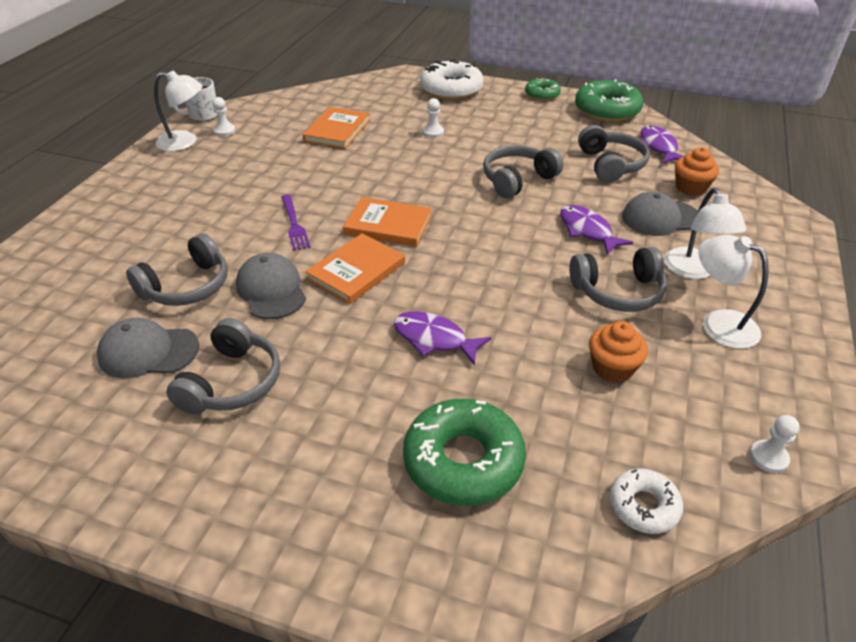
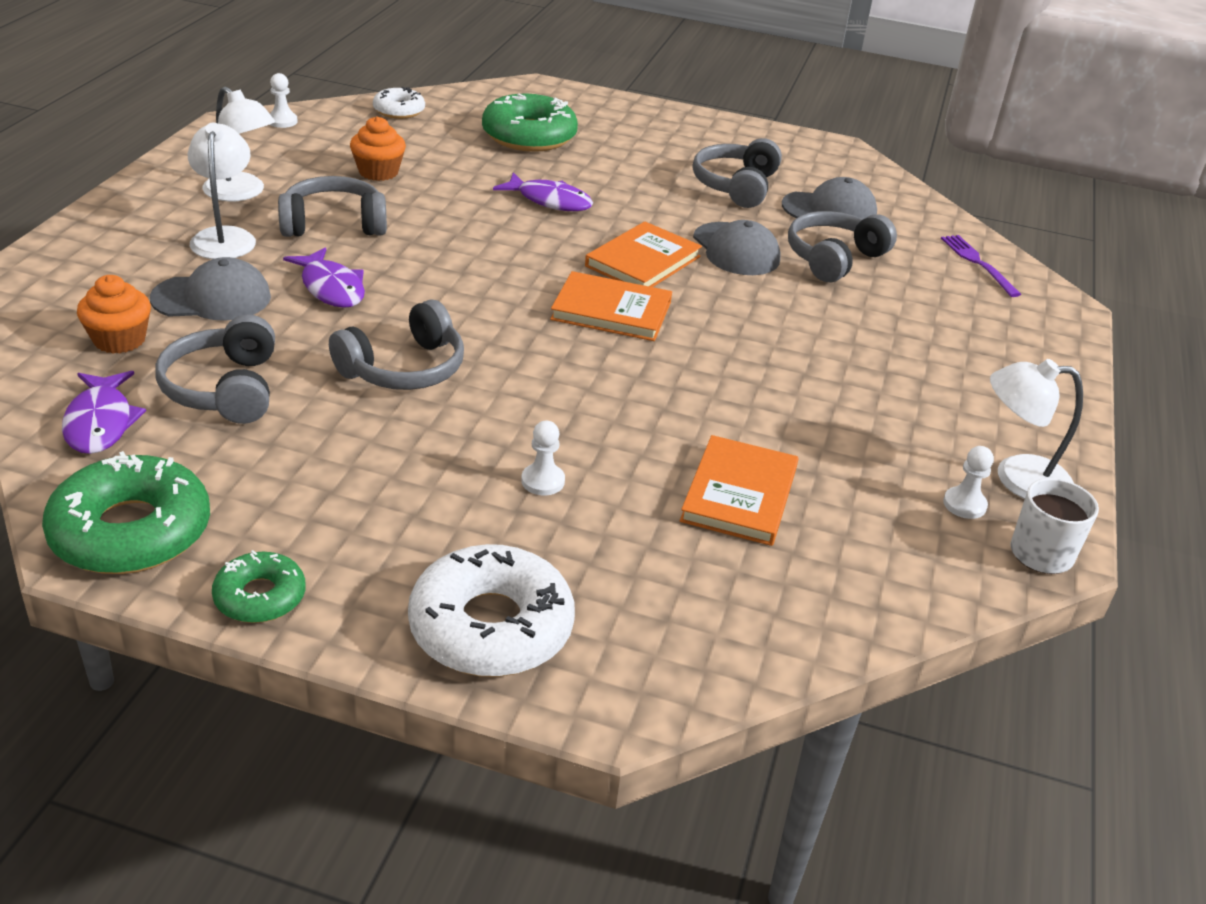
camera: 175 degrees right, 5 degrees down
purple fork [281,194,311,251] -> purple fork moved to [941,235,1021,297]

